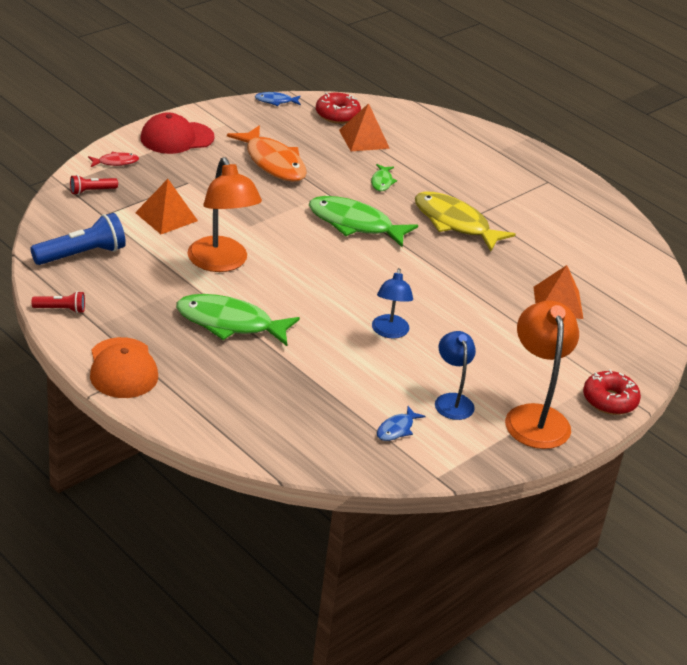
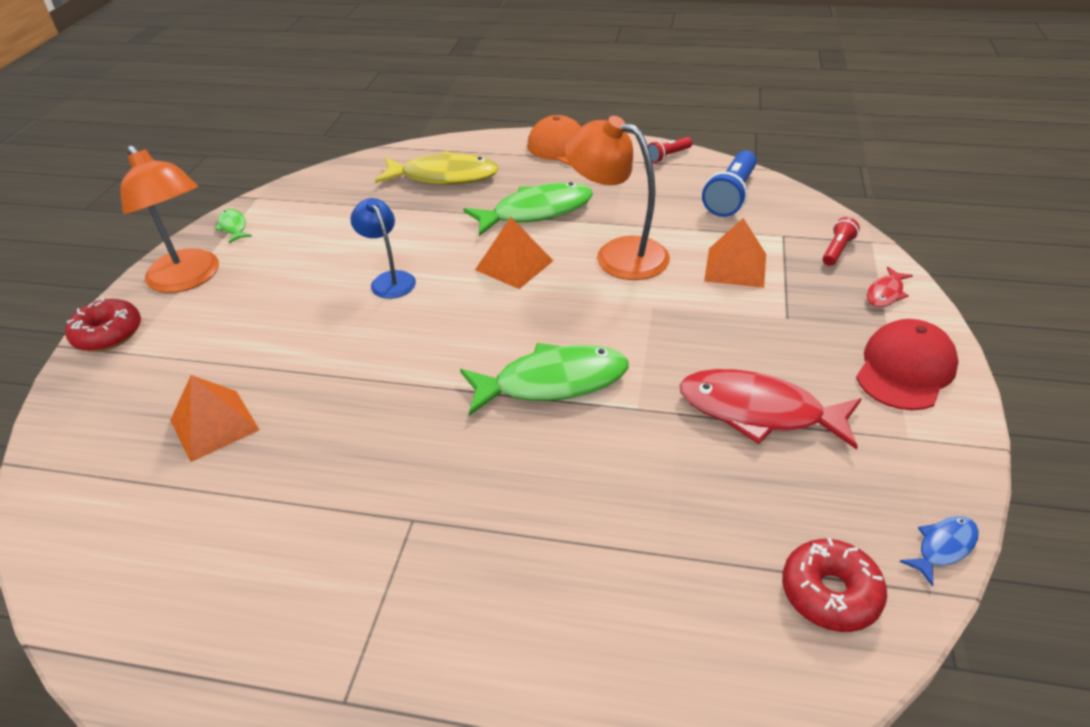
camera: 150 degrees right, 5 degrees up
orange fish [227,125,307,182] -> red fish [679,369,861,450]
orange pyramid [339,103,390,151] -> orange pyramid moved to [475,217,553,289]
green fish [371,164,397,191] -> green fish moved to [215,209,252,243]
blue fish [377,406,425,441] -> none
yellow fish [415,191,516,251] -> yellow fish moved to [375,151,499,185]
blue lamp [435,331,476,420] -> none

